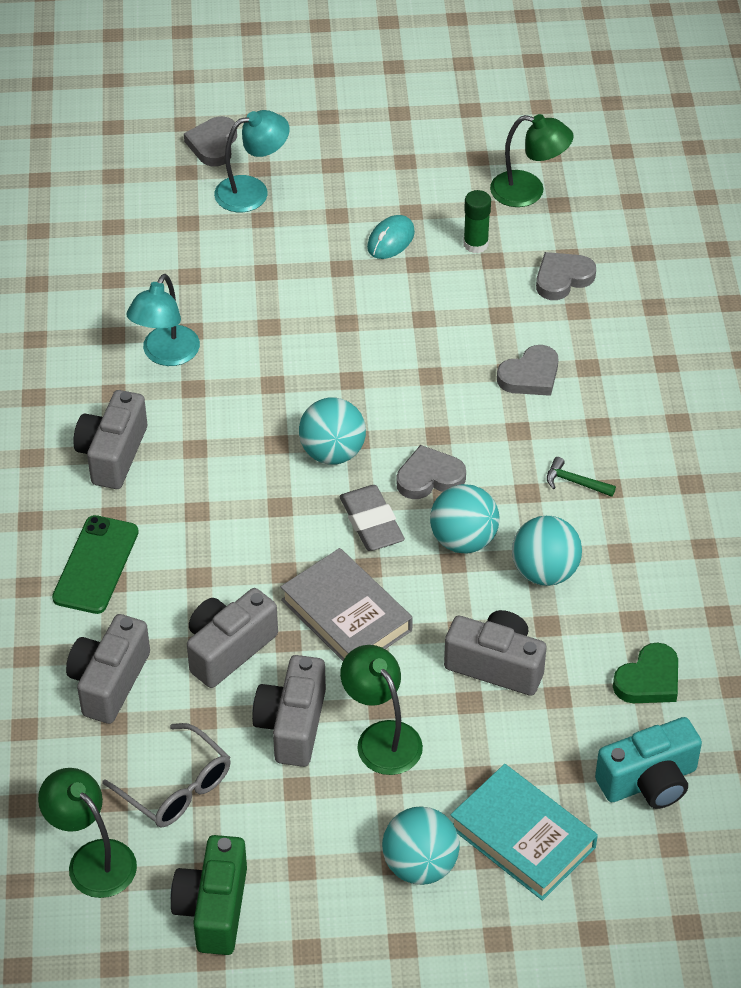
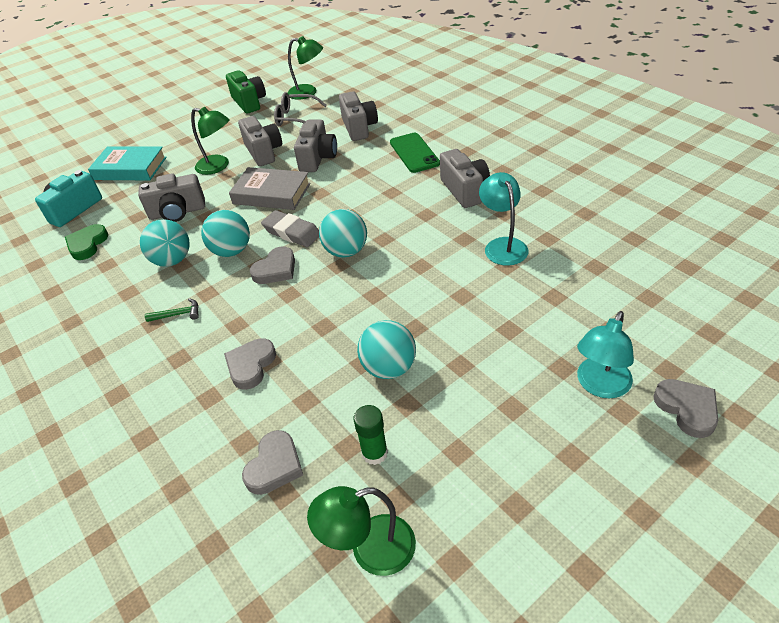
camera: 150 degrees right, 5 degrees down
turquoise mouse [367,215,415,259] -> none
turquoise ball [382,806,460,885] -> turquoise ball moved to [357,320,416,379]

